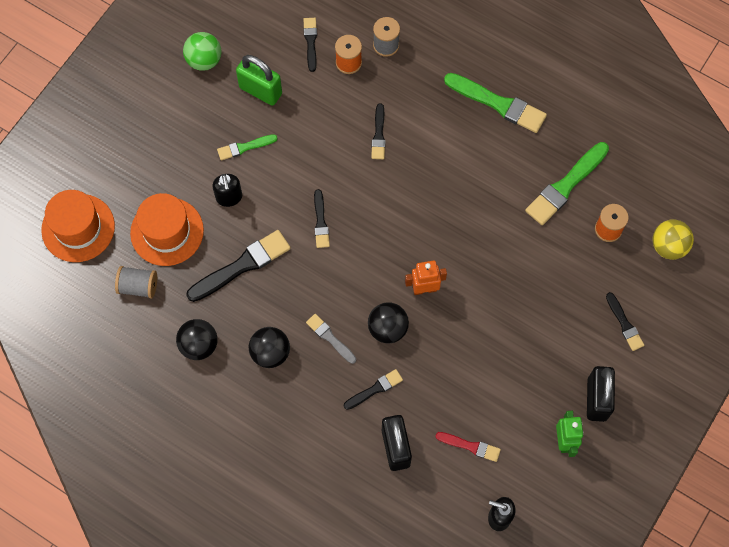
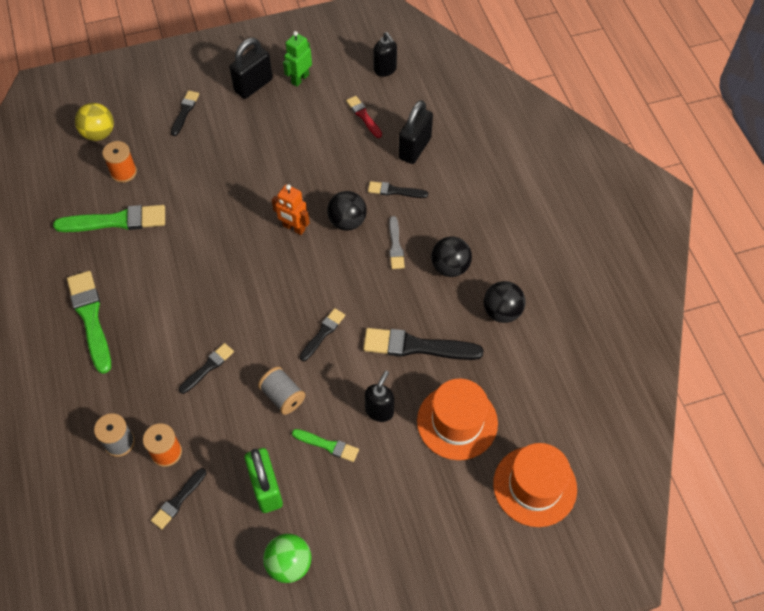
camera: 140 degrees left, 10 degrees down
grey spool [115,266,157,298] -> grey spool moved to [258,367,306,415]

